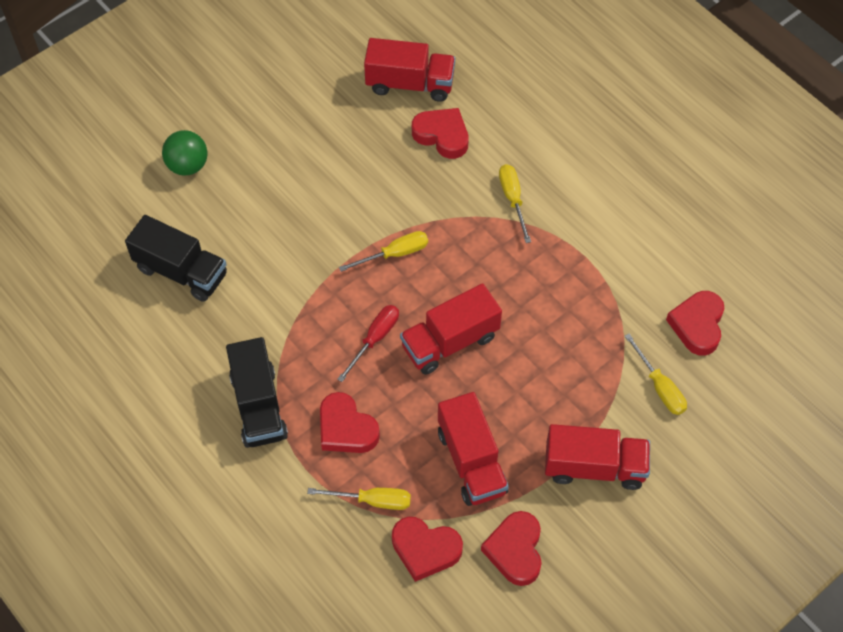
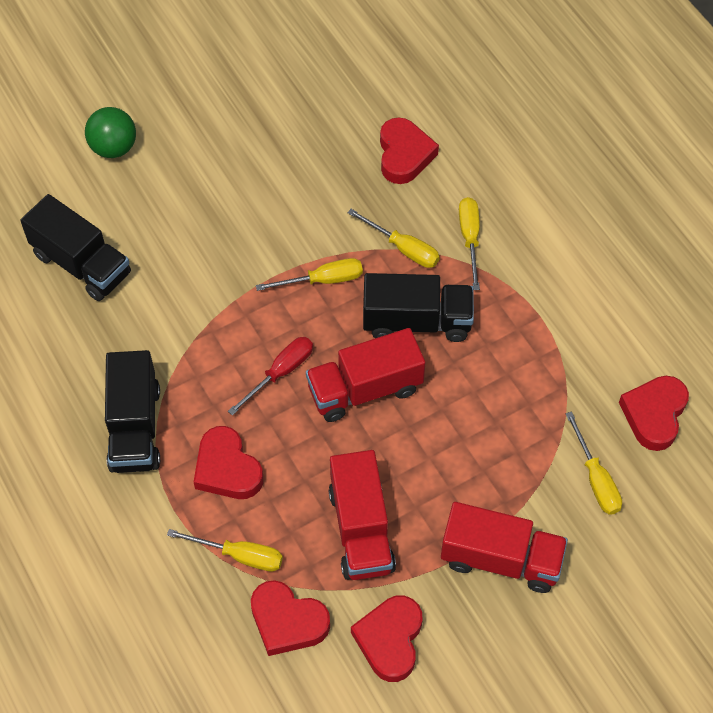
camera: 10 degrees right, 0 degrees up
red truck [364,38,455,102] -> none
red heart [412,108,469,159] -> red heart turned 45 degrees clockwise [380,117,439,184]
none -> yellow screwdriver [347,209,440,268]
none -> black truck [363,273,474,342]

